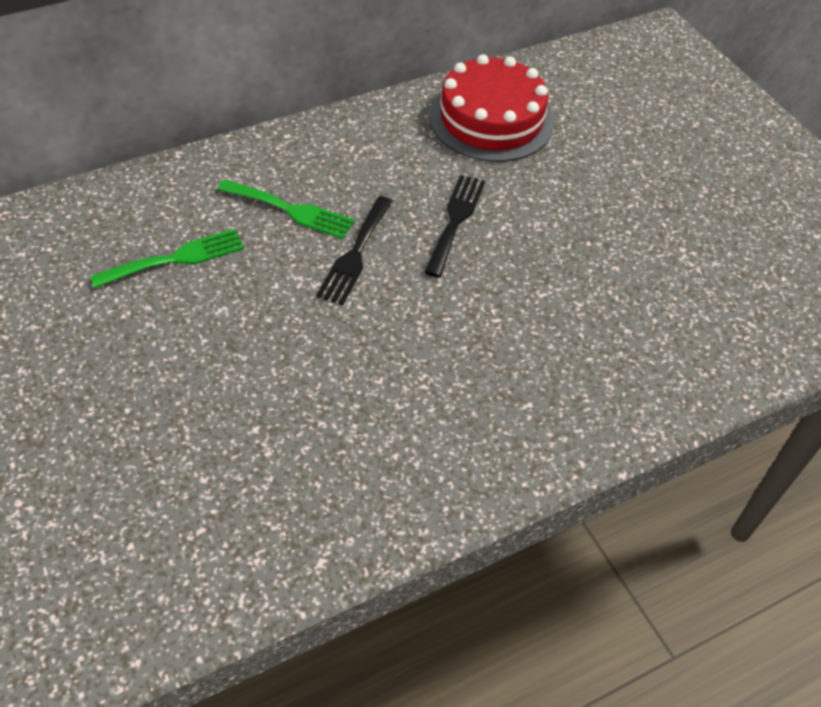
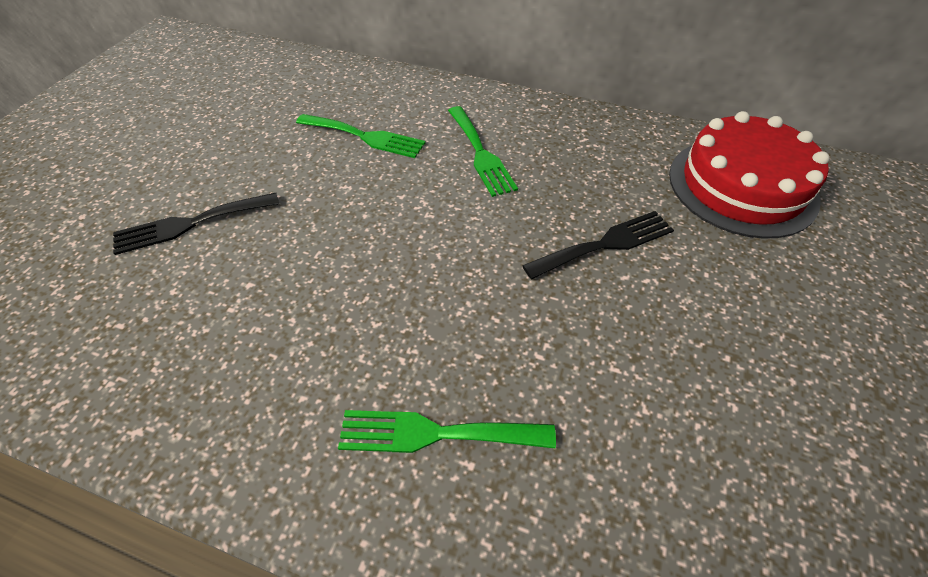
camera: 50 degrees right, 0 degrees up
black fork [316,196,393,305] -> black fork moved to [113,193,279,255]
none -> green fork [338,410,556,453]

